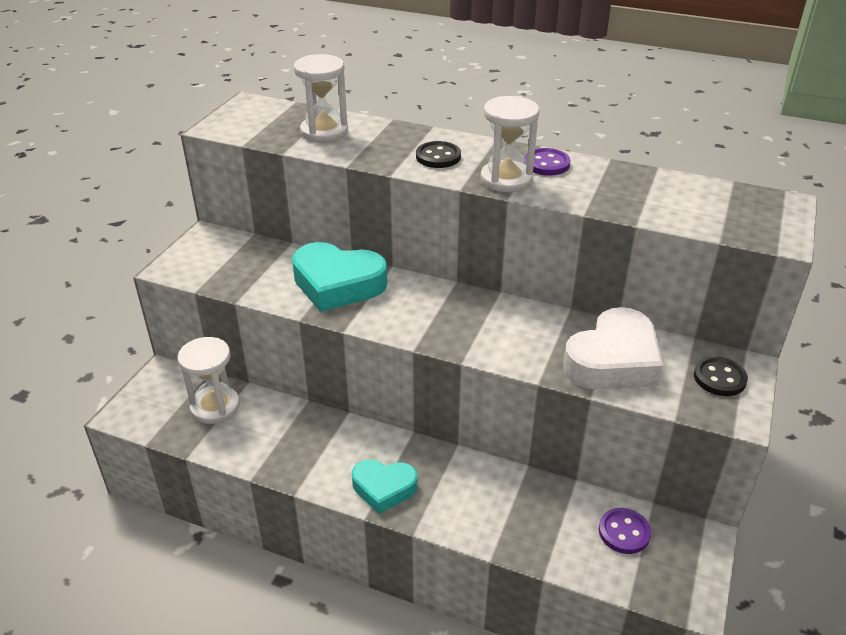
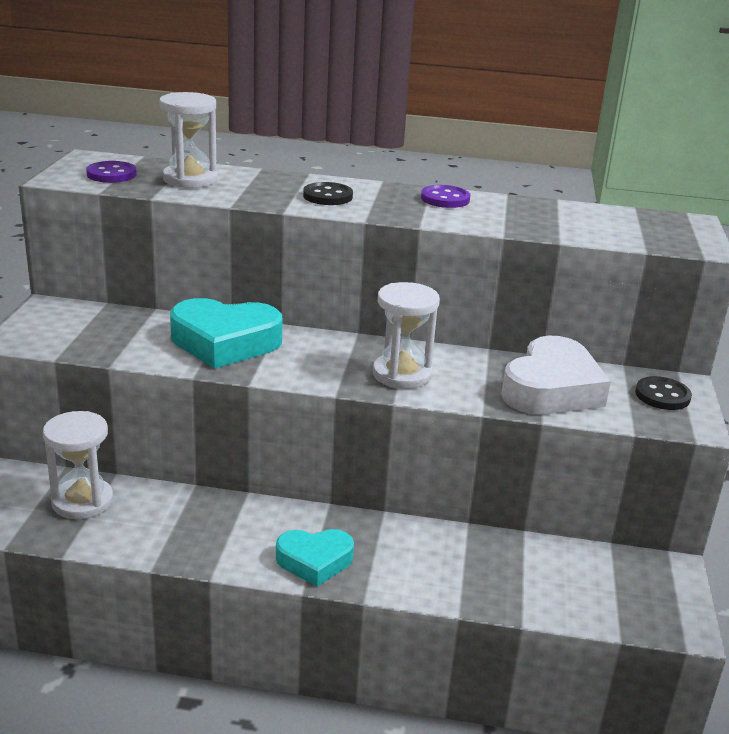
camera: 15 degrees left, 10 degrees down
white hourglass [481,96,540,192] -> white hourglass moved to [373,282,440,389]
purple button [599,508,651,554] -> purple button moved to [86,161,137,183]

